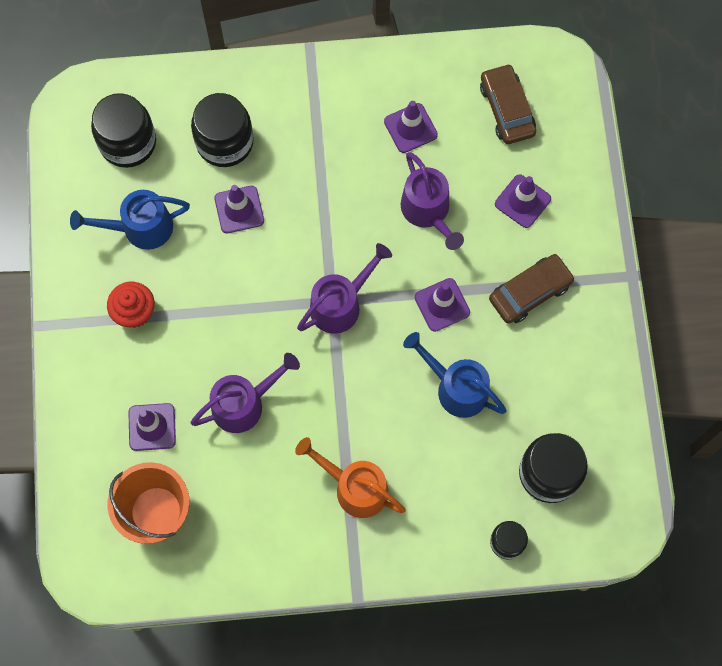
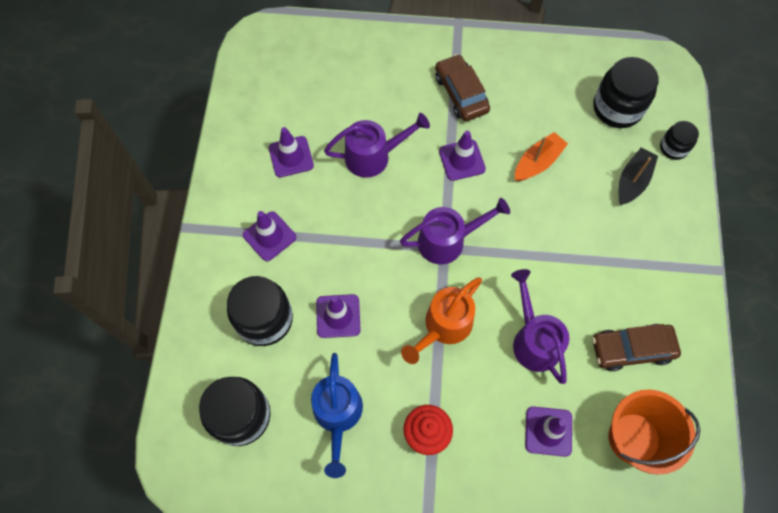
camera: 80 degrees left, 5 degrees down
orange watering can [295,437,406,518] -> orange watering can moved to [401,278,482,364]
purple watering can [297,243,392,334] -> purple watering can turned 105 degrees clockwise [400,198,510,265]
blue watering can [403,332,507,418] -> orange boat [515,132,568,181]
brown car [480,64,536,144] -> brown car moved to [592,324,681,371]
purple traffic cone [495,175,551,228] -> purple traffic cone moved to [243,211,296,261]
none -> black boat [619,148,658,205]

